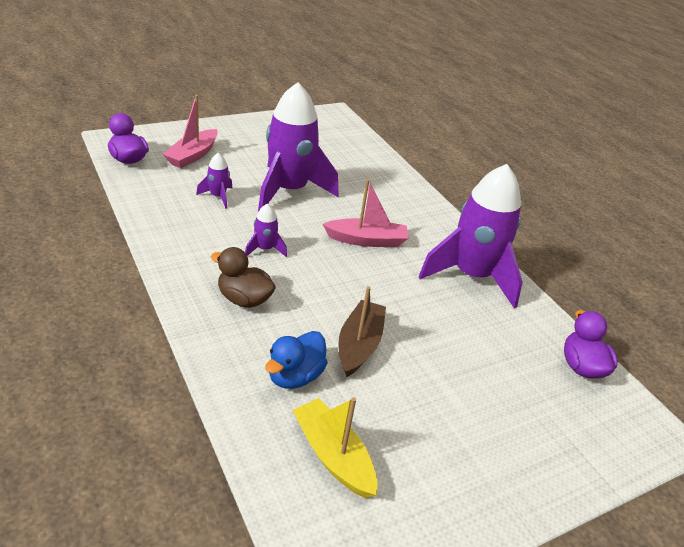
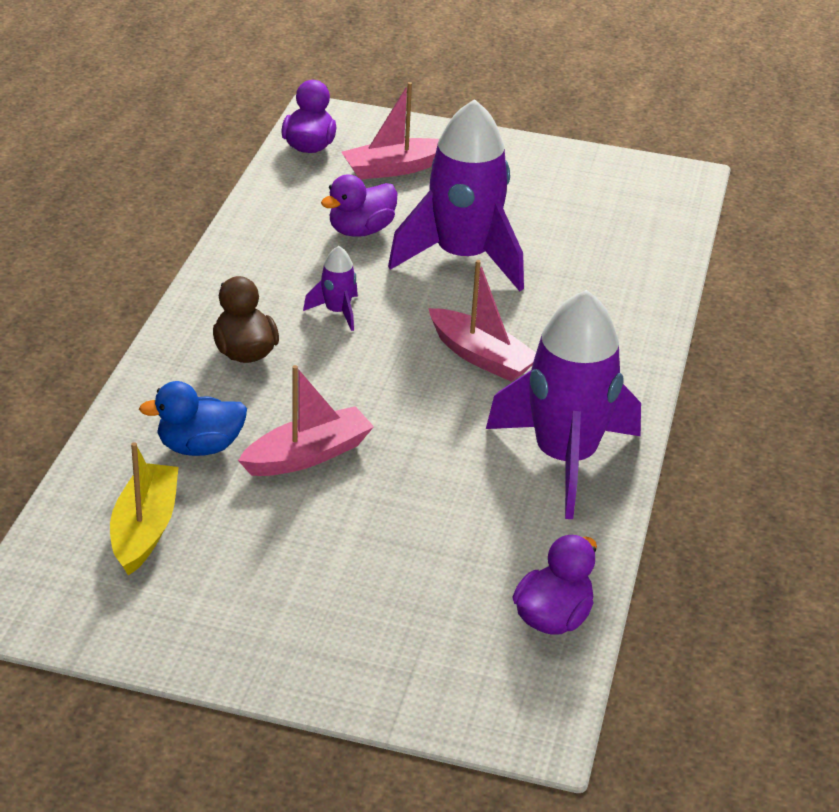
camera: 45 degrees right, 0 degrees up
purple rocket [196,153,233,209] -> purple duck [321,175,397,237]
brown boat [338,286,386,377] -> pink boat [238,365,374,476]

